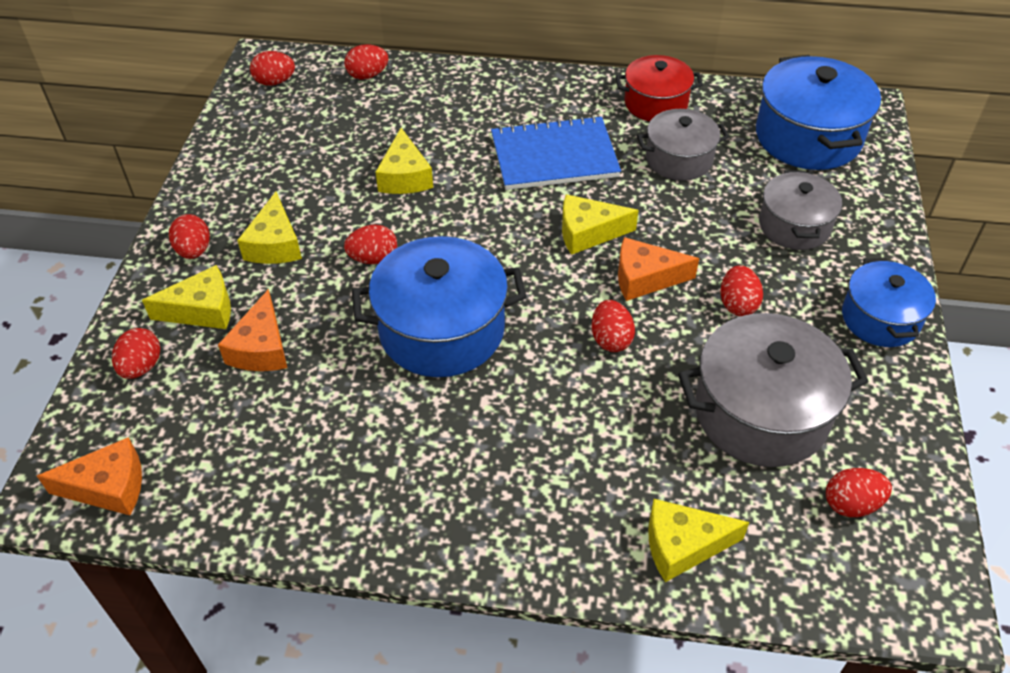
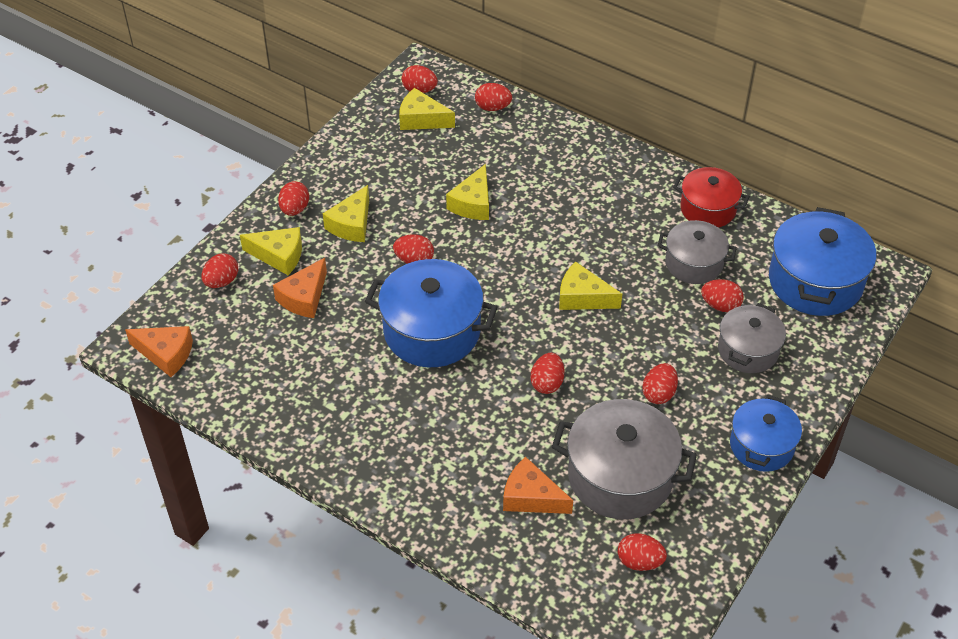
camera: 25 degrees right, 0 degrees up
blue notebook [491,116,621,190] -> none
orange cheese [618,237,699,301] -> orange cheese moved to [503,457,573,514]
yellow cheese [648,499,750,582] -> yellow cheese moved to [399,88,455,130]
none -> red egg [701,279,744,312]

